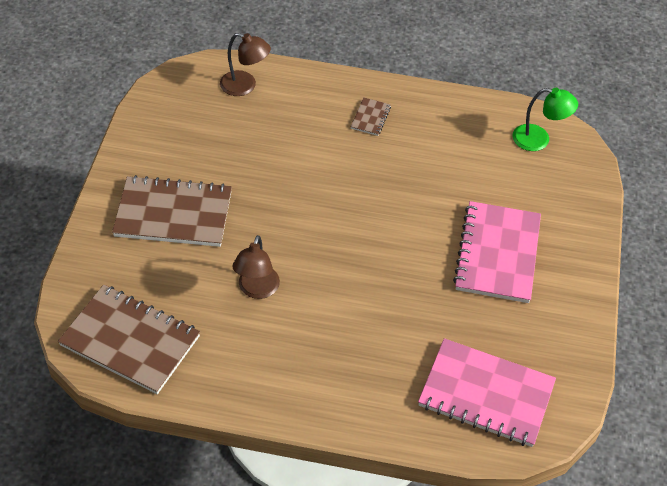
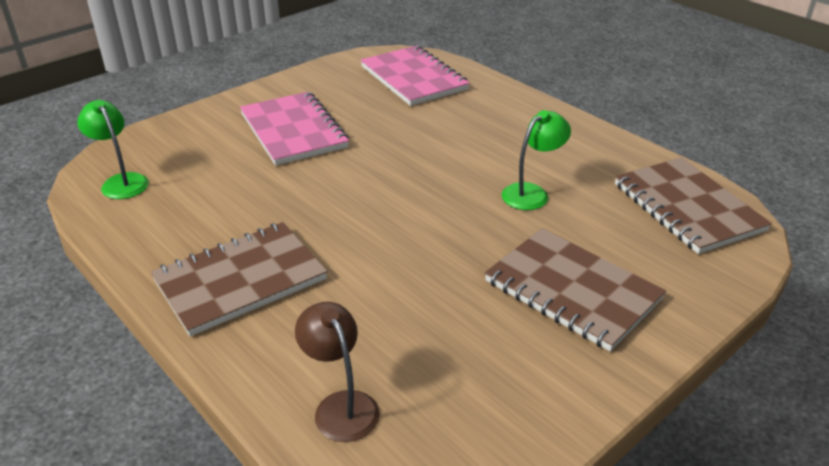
camera: 140 degrees left, 15 degrees down
brown lamp [232,235,280,299] -> green lamp [502,110,571,210]
brown notebook [351,97,391,136] -> brown notebook [151,222,328,336], size x2.31
pink notebook [453,201,541,303] -> pink notebook turned 75 degrees counterclockwise [240,92,349,165]

